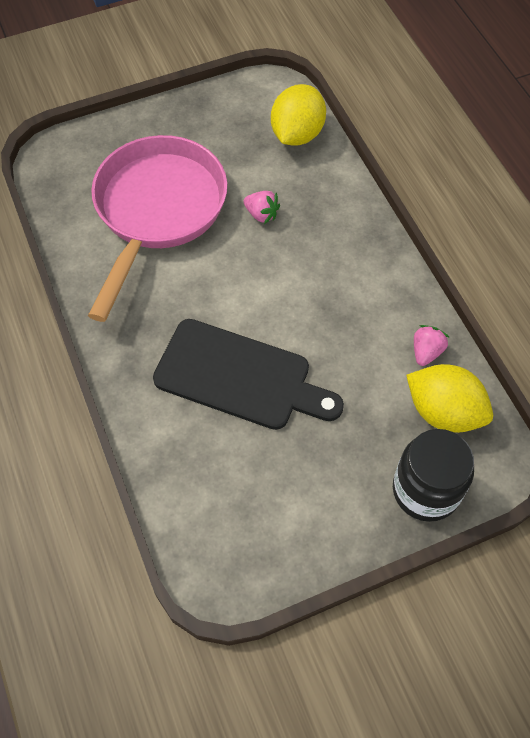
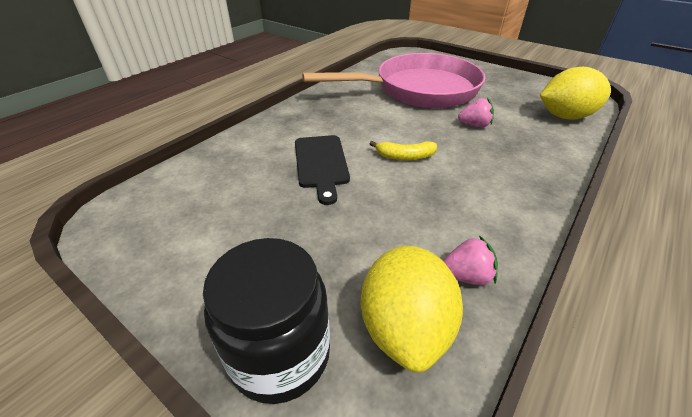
camera: 60 degrees right, 20 degrees down
black cutting board [153,319,344,430] -> black cutting board [295,135,350,205], size x0.62
pink strawberry [243,191,280,224] -> pink strawberry turned 90 degrees counterclockwise [458,98,494,128]
none -> yellow banana [370,141,437,160]

